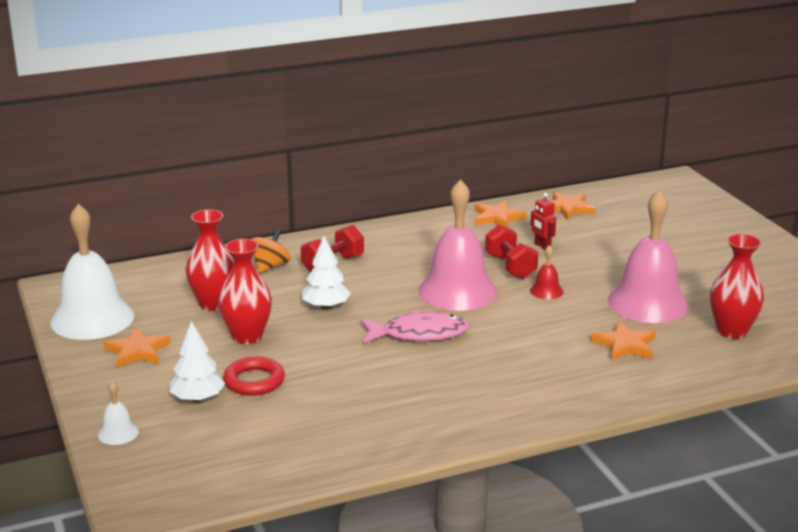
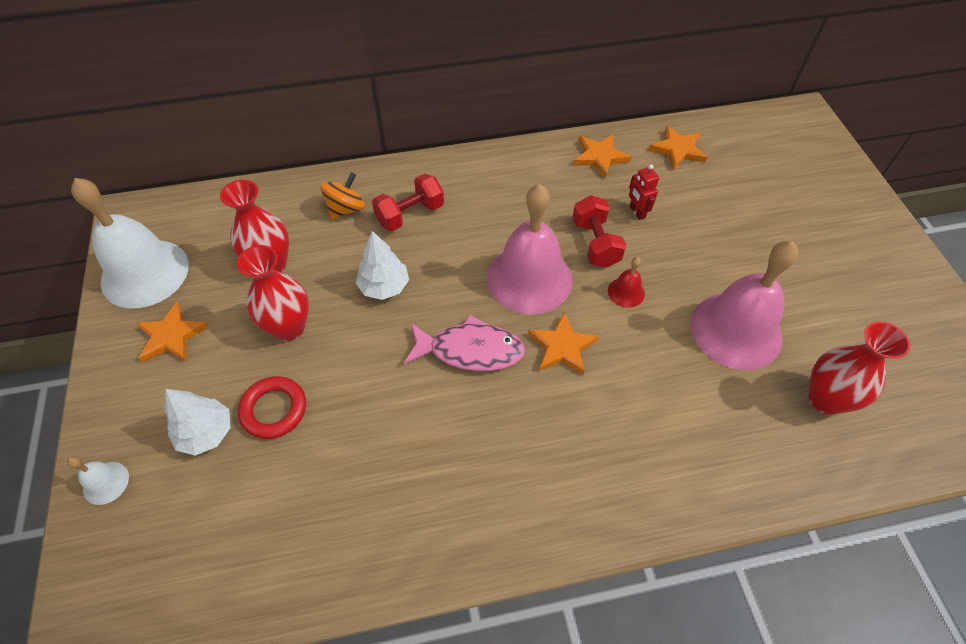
camera: 10 degrees right, 30 degrees up
orange star [591,321,656,361] -> orange star moved to [528,312,599,375]

